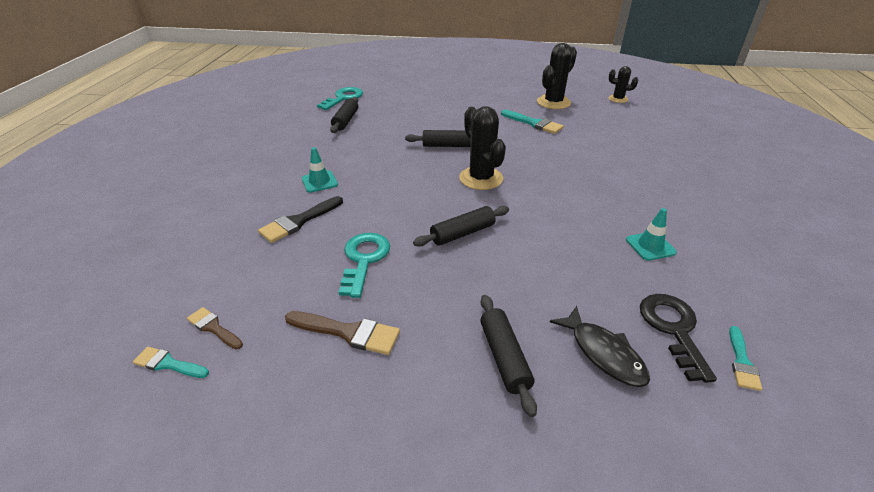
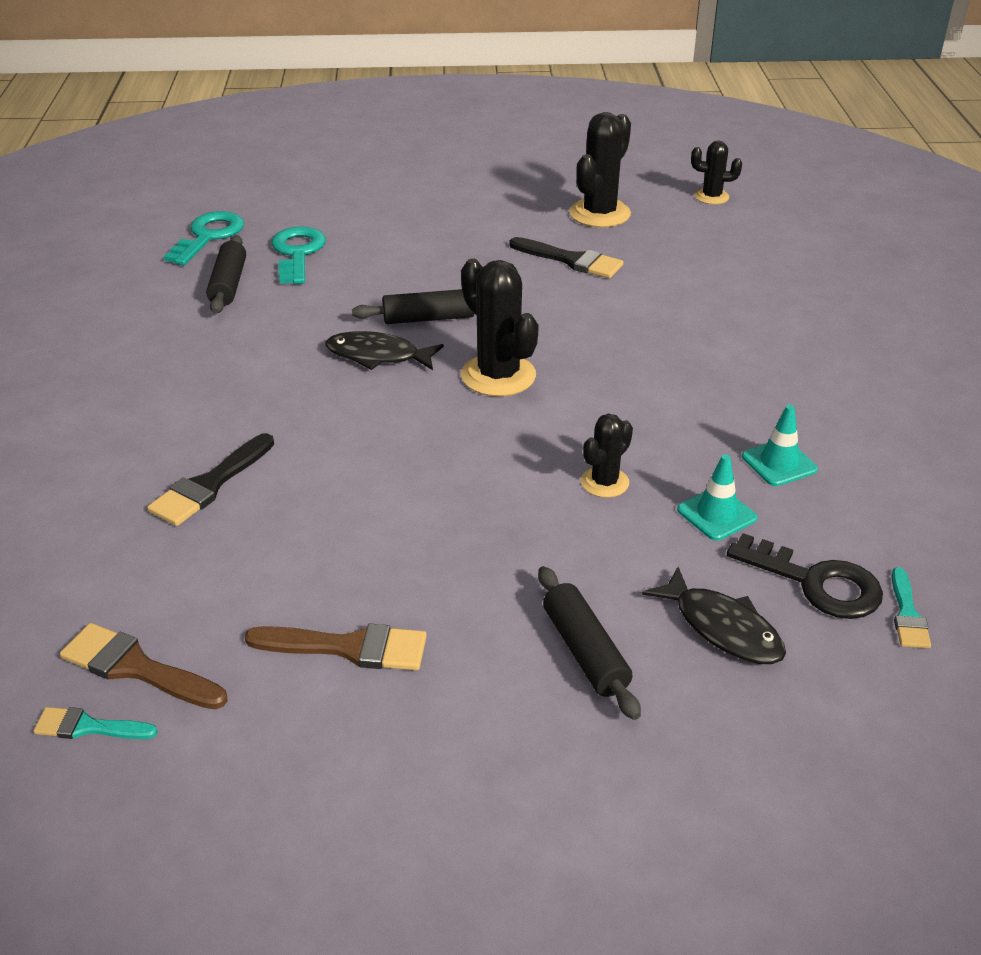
camera: 10 degrees left, 0 degrees up
brown brush [187,307,243,350] -> brown brush [60,623,228,709], size x1.60
turquoise traffic cone [302,147,338,193] -> turquoise traffic cone moved to [677,454,758,541]
turquoise key [339,233,390,298] -> turquoise key moved to [271,227,326,284]
black rolling pin [413,206,509,247] -> none
turquoise brush [501,110,564,134] -> black brush [509,237,623,278]
black key [640,294,717,383] -> black key turned 135 degrees clockwise [727,533,883,619]
none -> black fish [325,331,444,370]
none -> black cactus [581,414,633,498]

